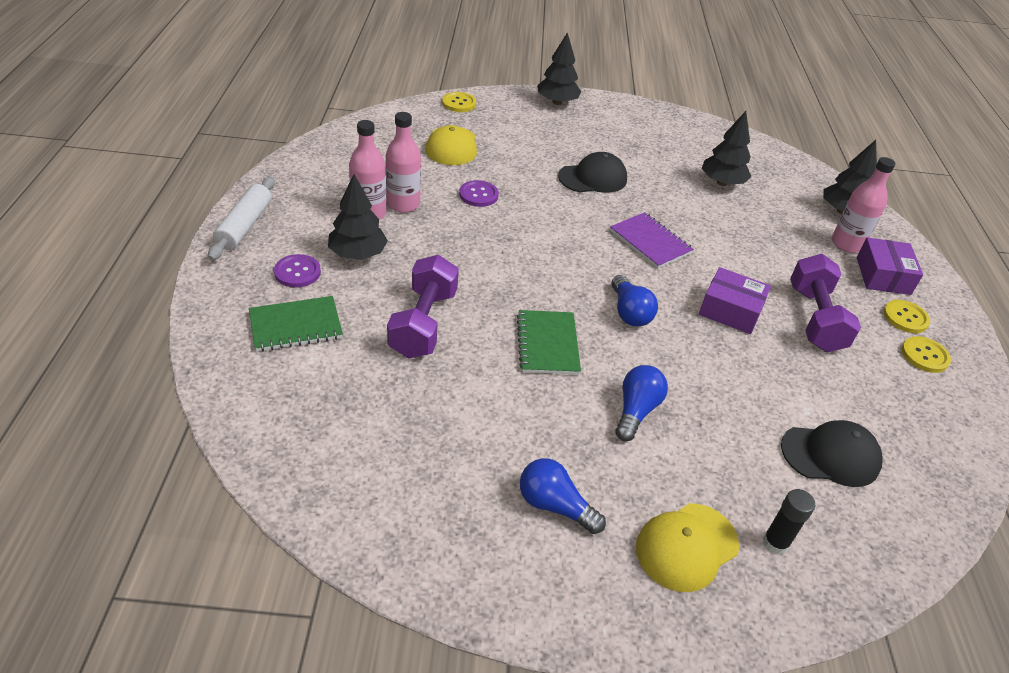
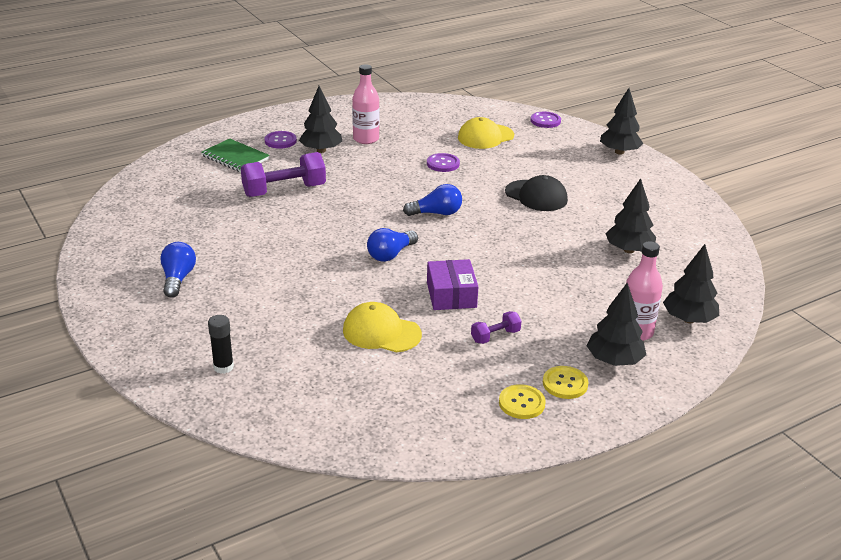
camera: 60 degrees right, 10 degrees down
white rolling pin [208,177,275,260] -> none
pink bottle [385,112,421,213] -> none
yellow button [442,92,476,112] -> purple button [531,112,561,128]
green notebook [517,310,581,375] -> none
purple notebook [610,212,694,269] -> none
blue light bulb [615,365,668,441] -> blue light bulb moved to [403,184,462,216]
yellow cap [636,503,739,592] -> yellow cap moved to [343,302,422,352]
black cap [781,420,883,487] -> none
purple dumbbell [790,254,861,352] -> purple dumbbell [471,311,521,344], size x0.50
purple box [857,237,923,295] -> black tree [587,283,646,366]

